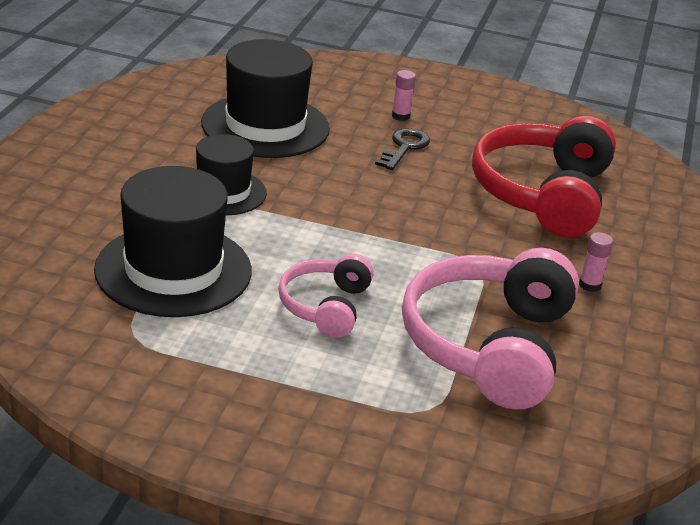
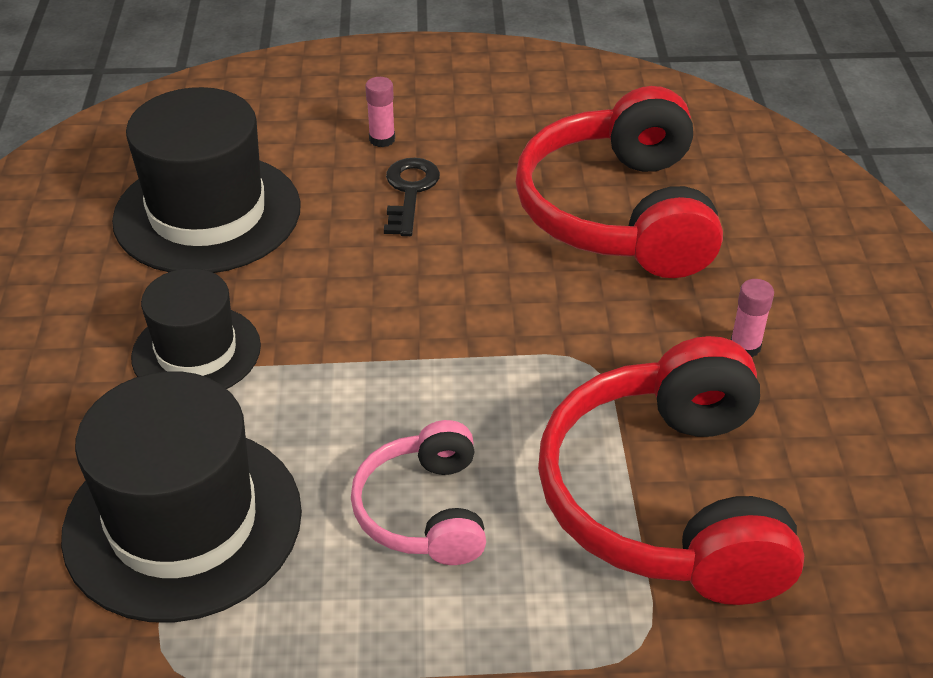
camera: 15 degrees left, 10 degrees up
pink headphones [402,248,579,410] -> red headphones [538,336,804,605]

